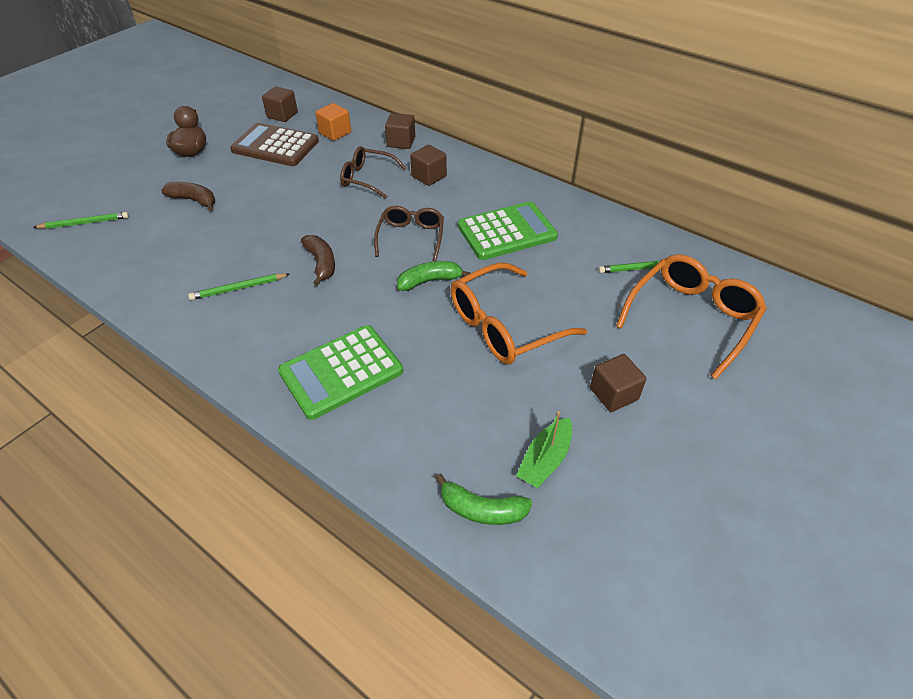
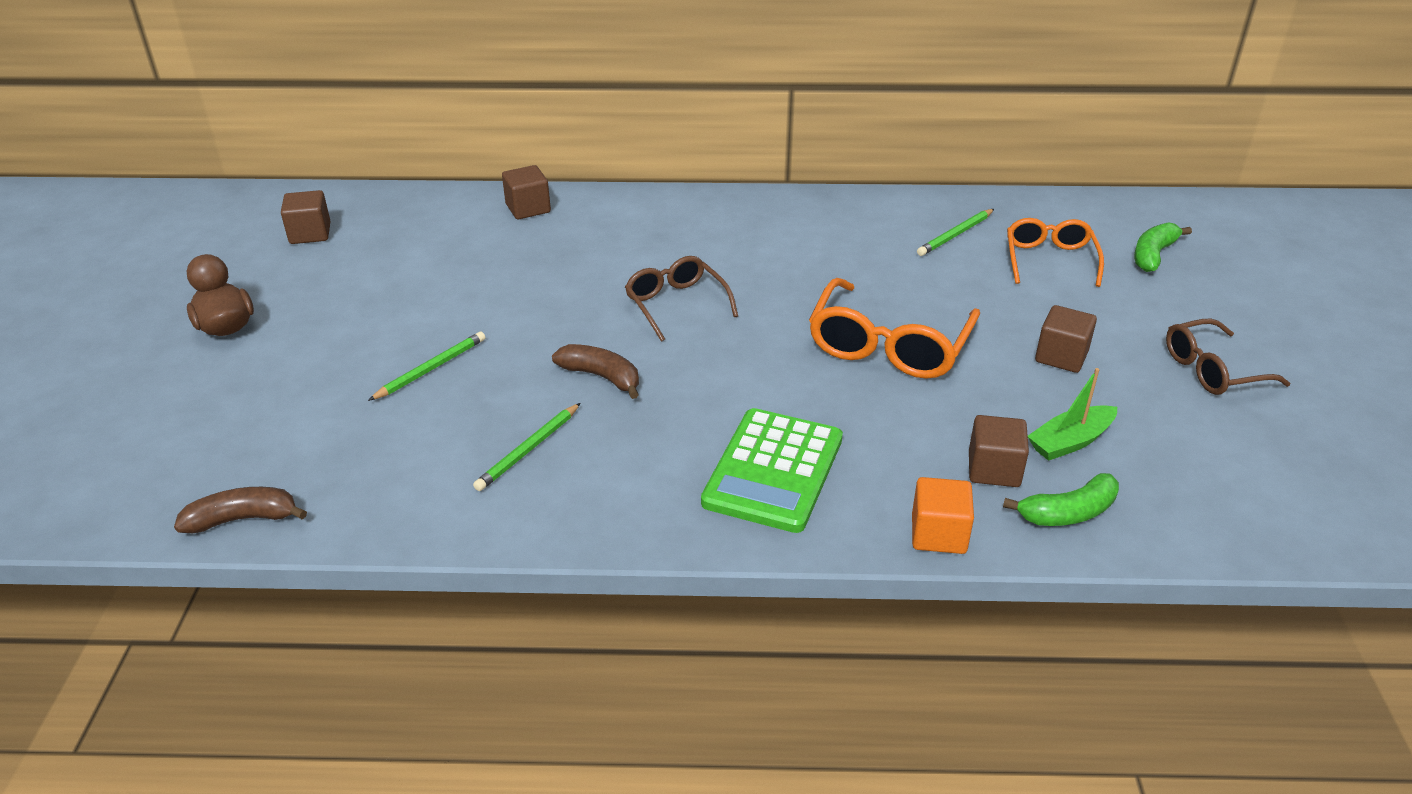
camera: 35 degrees left, 10 degrees down
green pencil [33,212,129,229] -> green pencil moved to [368,331,485,401]
brown banana [161,182,215,211] -> brown banana moved to [174,487,307,533]
brown calculator [230,123,319,166] -> none
orange cube [315,103,351,141] -> orange cube moved to [912,477,974,554]
brown glasses [340,146,406,199] -> brown glasses moved to [1166,318,1290,395]
green banana [397,261,471,291] -> green banana moved to [1134,222,1192,272]
brown cube [410,145,447,186] -> brown cube moved to [969,415,1029,487]
green calculator [458,202,558,260] -> none
green boat [516,411,572,488] -> green boat turned 60 degrees clockwise [1028,368,1117,461]
orange glasses [616,254,767,379] -> orange glasses [1007,218,1104,287], size x0.64

